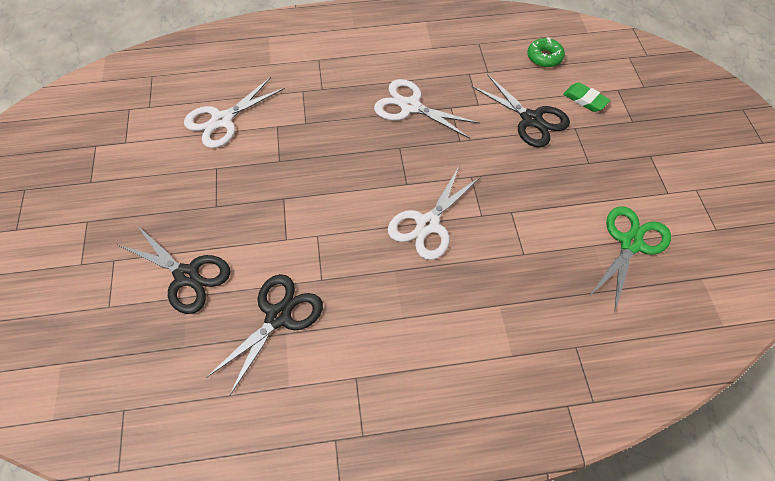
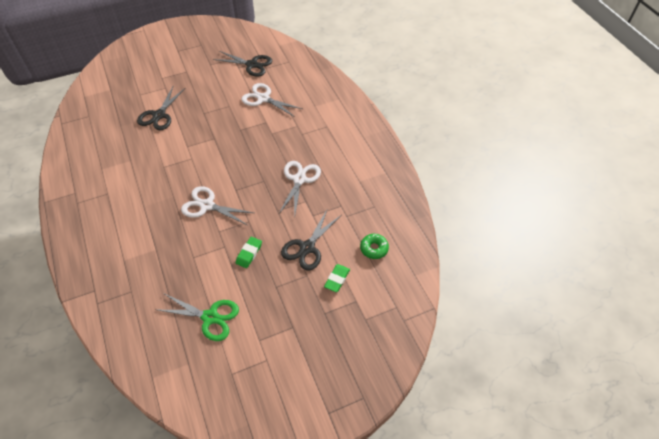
camera: 75 degrees right, 5 degrees down
black scissors [206,274,323,395] -> black scissors moved to [213,51,272,77]
none -> green eraser [236,237,262,268]

